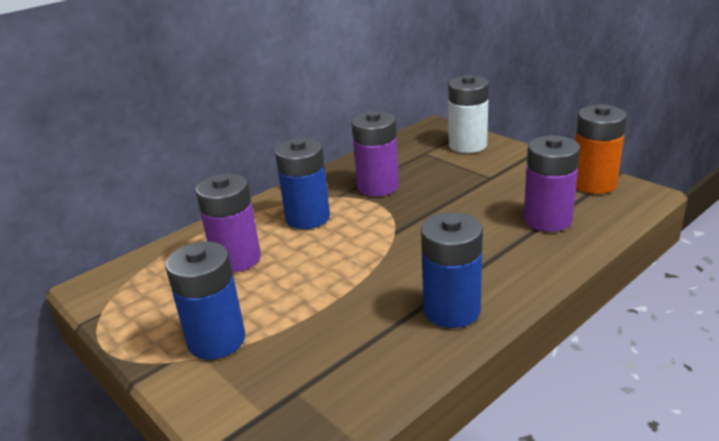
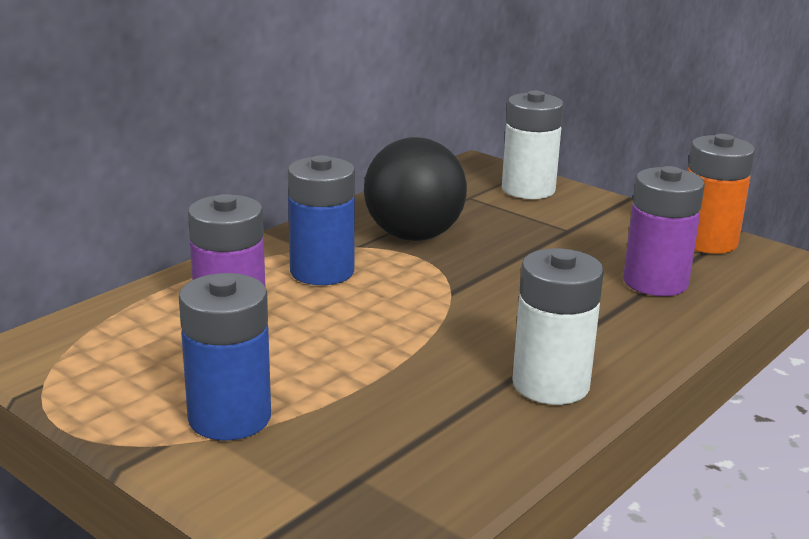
camera: 10 degrees left, 5 degrees down
purple battery [352,111,399,196] -> black ball [364,137,467,241]
blue battery [421,212,483,328] -> white battery [512,248,604,405]

